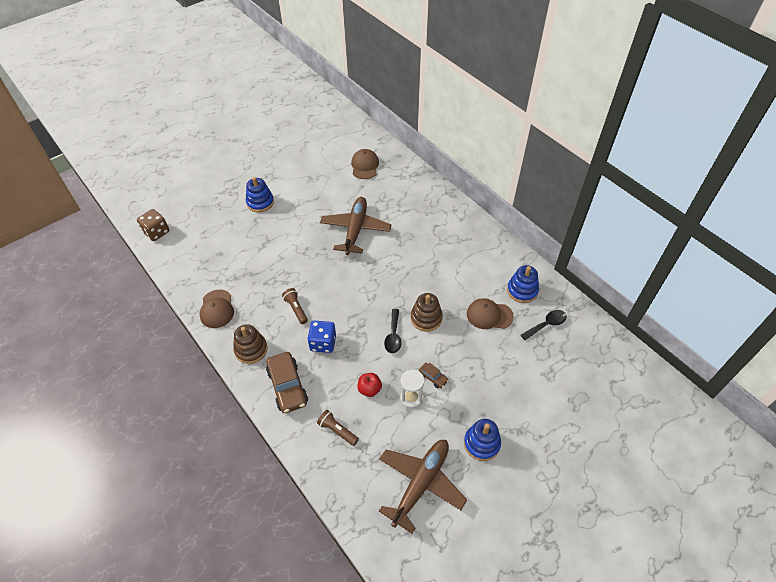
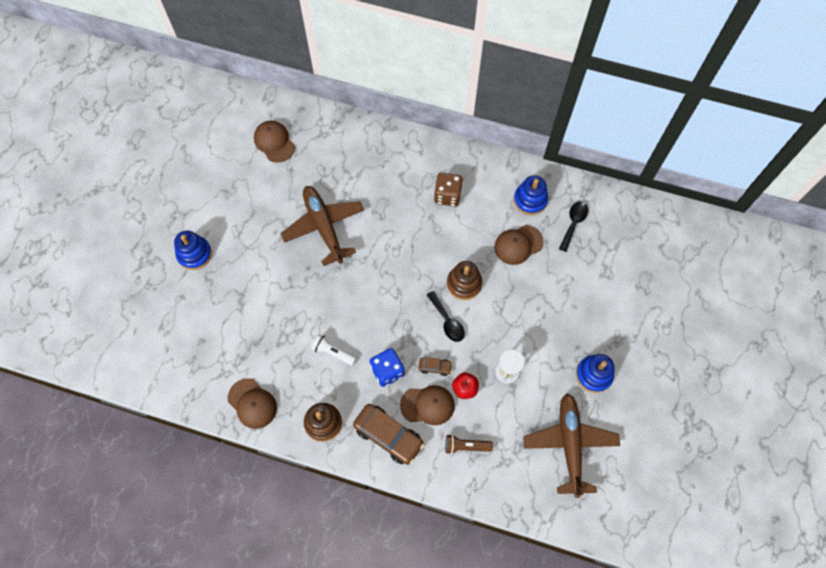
camera: 35 degrees left, 15 degrees up
brown dice [137,209,169,241] -> brown dice moved to [434,173,463,207]
brown flashlight [282,288,308,324] -> white flashlight [311,334,356,366]
brown car [419,363,449,388] -> brown car moved to [418,357,452,376]
none -> brown cap [400,385,455,425]

